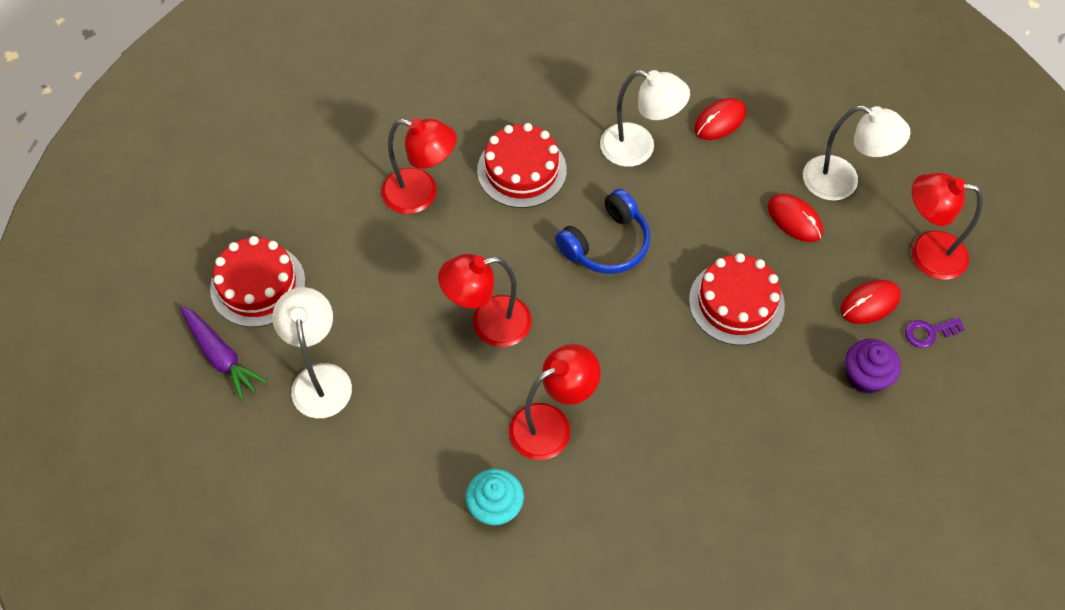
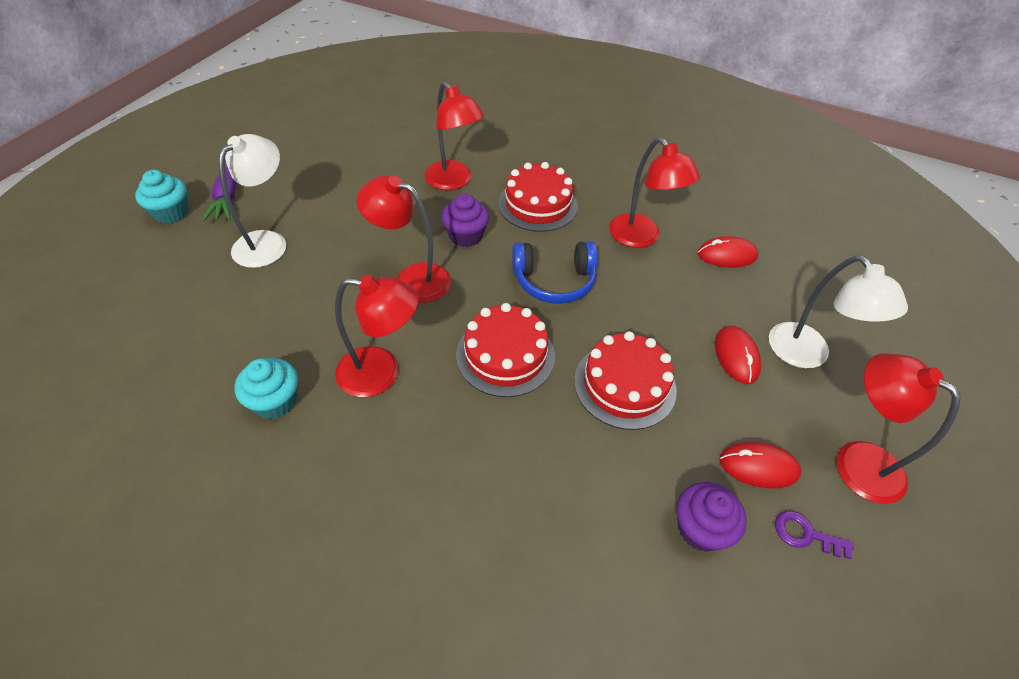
camera: 35 degrees right, 10 degrees down
red cake [210,236,306,327] -> red cake moved to [456,303,555,397]
white lamp [600,70,690,167] -> red lamp [609,137,700,248]
none -> turquoise cupcake [135,170,189,224]
none -> purple cupcake [441,193,489,247]

